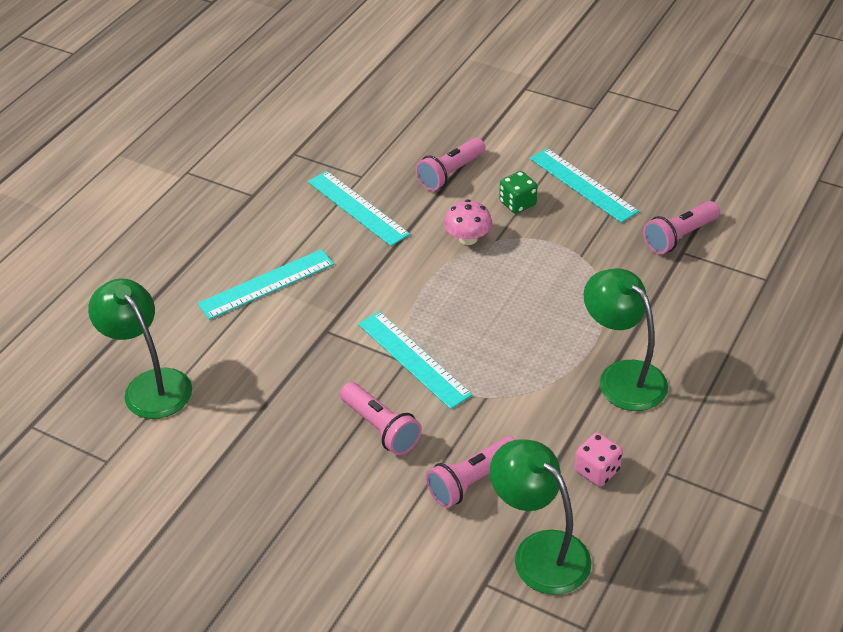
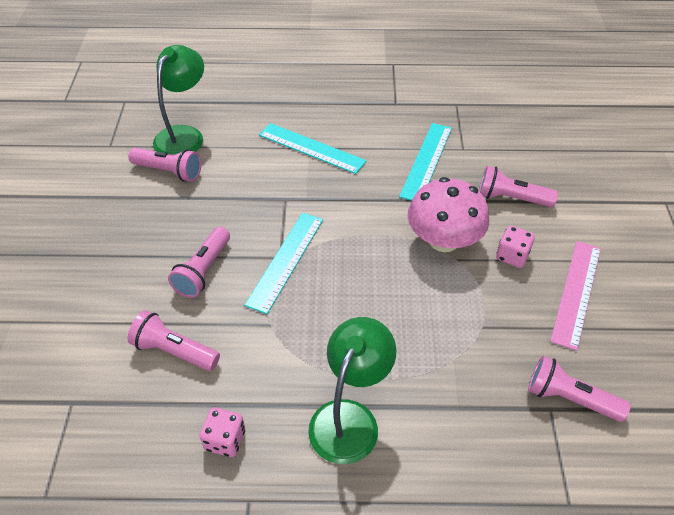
camera: 60 degrees right, 5 degrees up
pink mushroom [444,200,492,245] -> pink mushroom [408,177,489,252], size x1.76
green lamp [490,439,591,595] -> none
green dice [499,171,537,214] -> pink dice [496,225,535,268]
turquoise ruler [530,148,639,223] -> pink ruler [550,241,601,351]
none -> pink flashlight [128,148,202,182]

